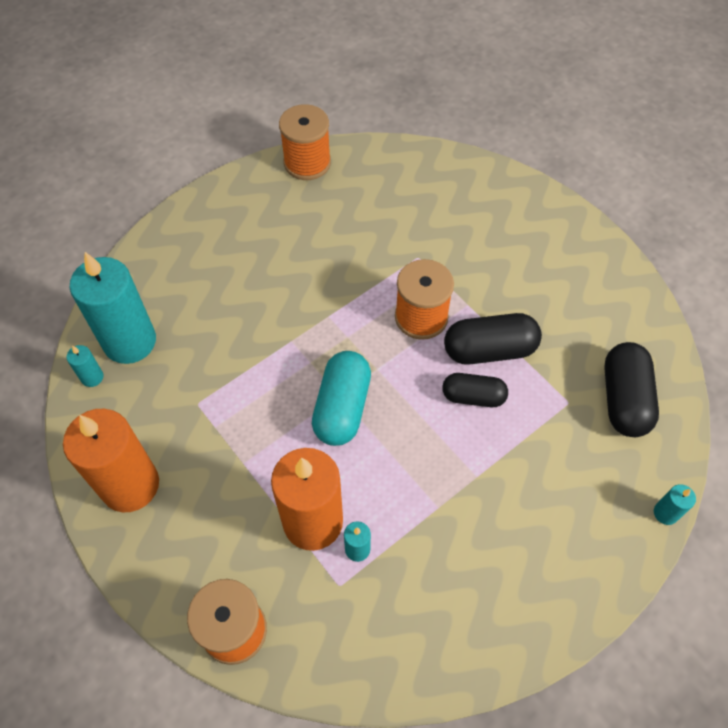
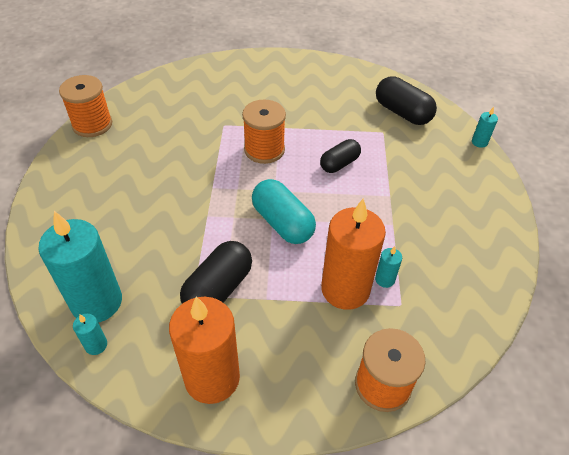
camera: 50 degrees left, 10 degrees down
black capsule [444,313,542,365] -> black capsule moved to [180,241,252,303]

